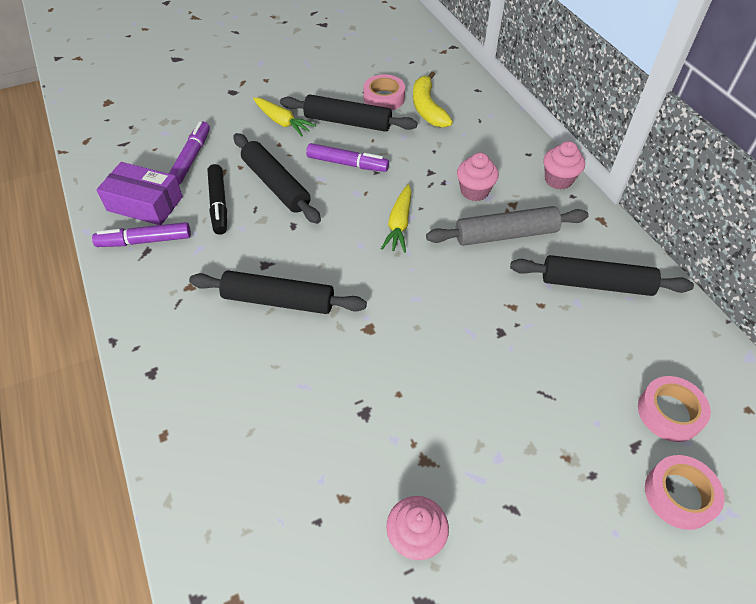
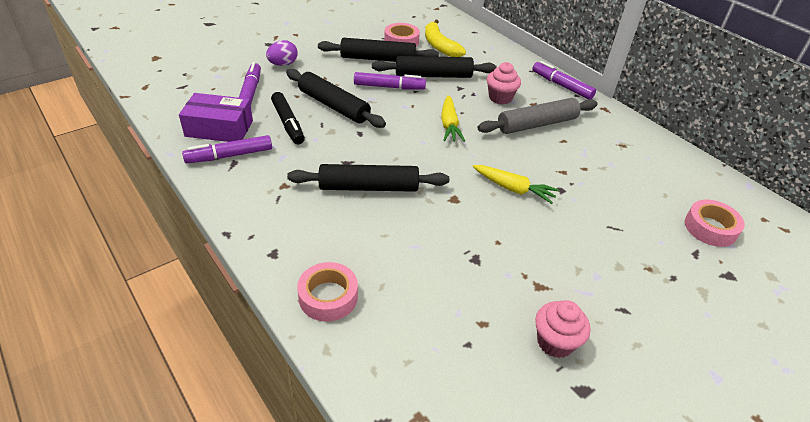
camera: 15 degrees left, 10 degrees down
yellow carrot [253,98,316,137] -> yellow carrot moved to [473,165,559,204]
black rolling pin [510,255,694,296] -> black rolling pin moved to [372,56,497,78]
pink cupcake [543,141,585,190] -> purple marker [532,61,596,99]
pink tape [645,455,725,530] -> pink tape moved to [297,262,358,321]
none -> purple egg [266,40,298,66]

